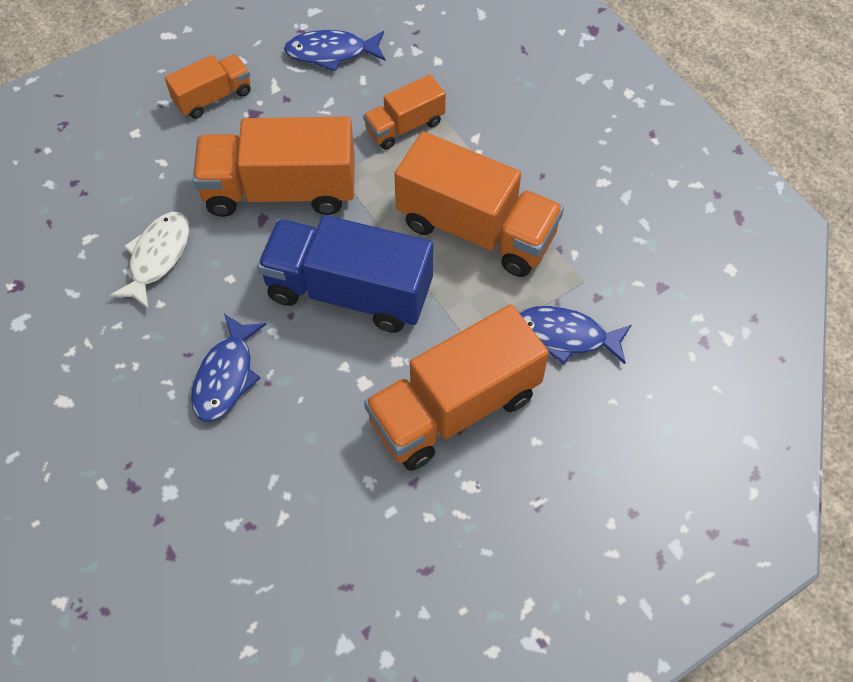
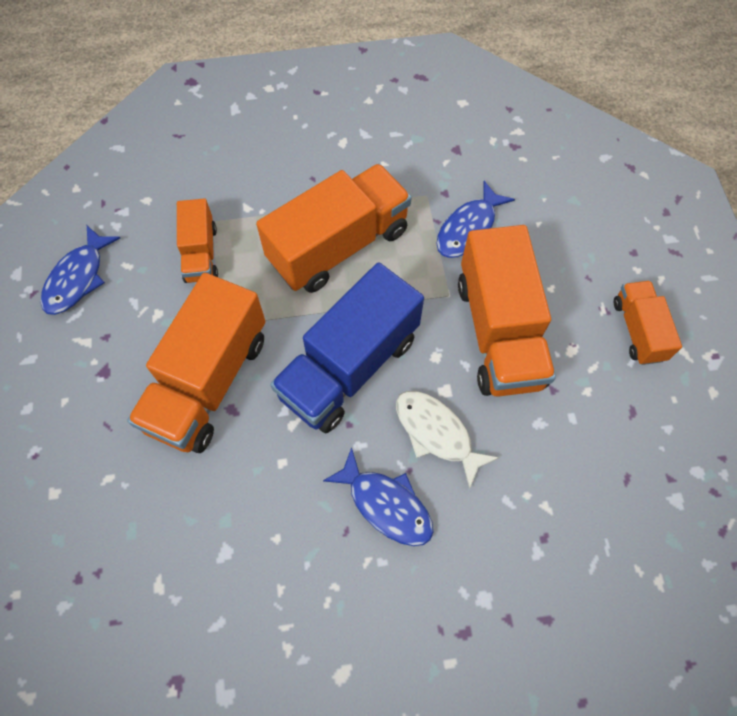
camera: 65 degrees left, 5 degrees up
white fish [109,212,189,309] -> white fish moved to [396,391,499,489]
orange truck [165,54,251,119] -> orange truck moved to [614,281,682,365]

